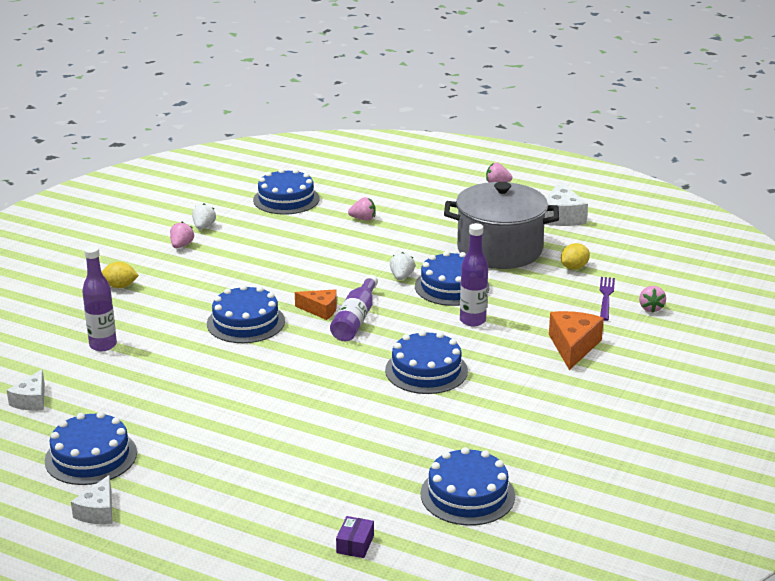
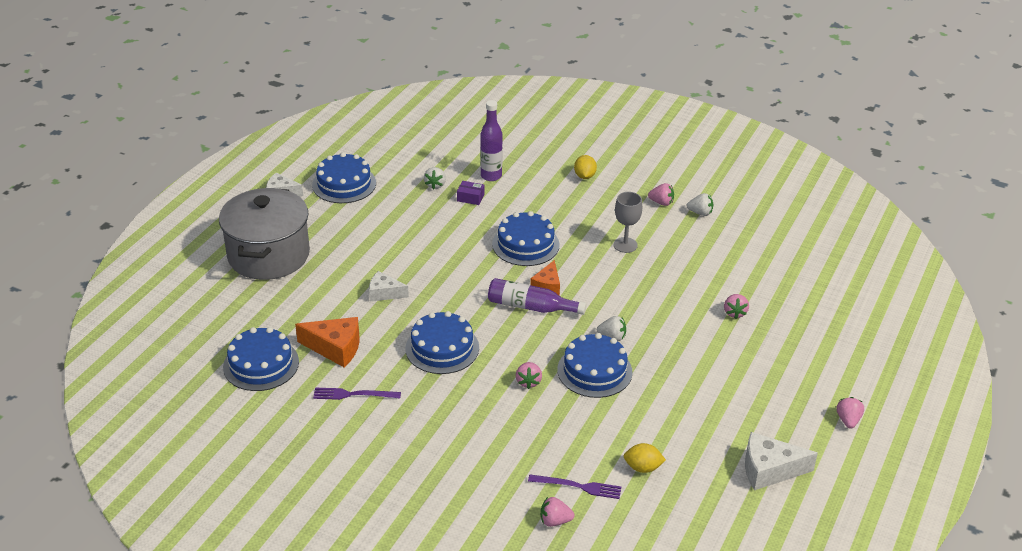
camera: 90 degrees right, 10 degrees up
white cheese [7,369,45,411] -> white cheese moved to [369,271,409,302]
blue cake [253,169,319,214] -> none
purple box [336,516,374,558] -> purple box moved to [457,181,484,205]
grey pot [444,182,559,269] -> grey pot moved to [219,188,310,280]
purple bottle [460,223,488,326] -> pink strawberry [516,362,542,389]
orange cheese [549,311,604,370] -> orange cheese moved to [295,317,360,367]
yellow lemon [561,243,590,270] -> yellow lemon turned 45 degrees counterclockwise [624,443,666,473]
none -> purple fork [313,388,401,400]
none -> white strawberry [424,167,446,189]
none -> grey goblet [614,192,642,253]

